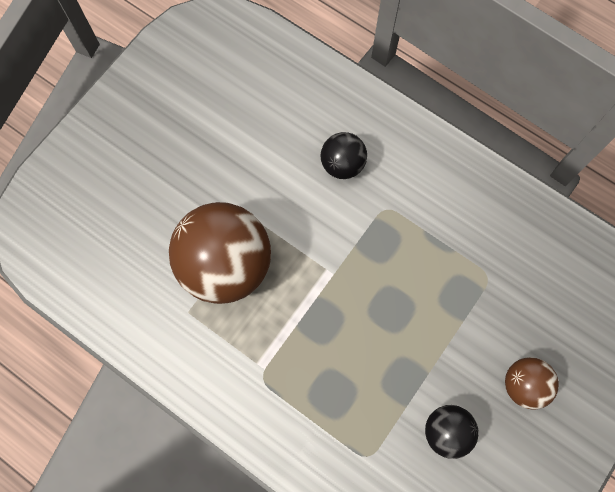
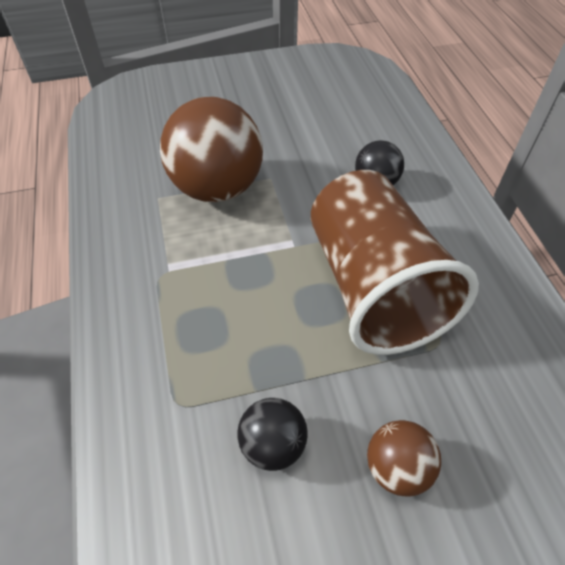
camera: 40 degrees right, 20 degrees down
none -> brown cup [311,170,479,355]

